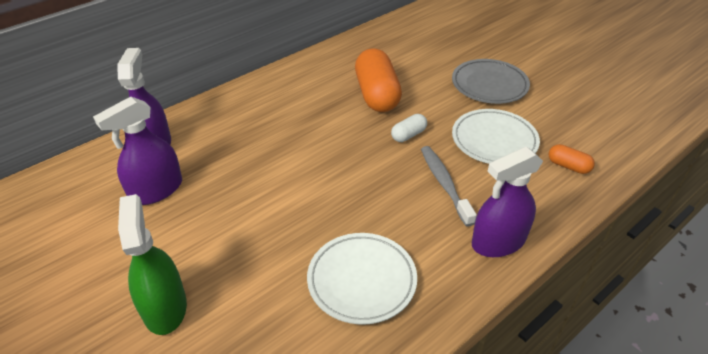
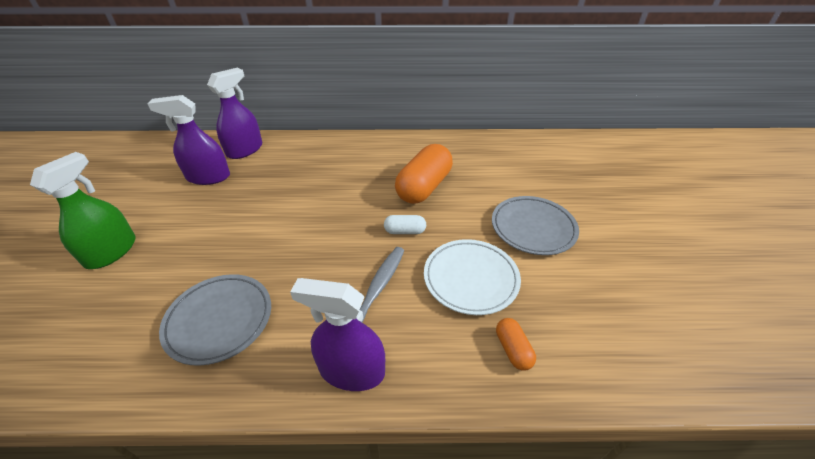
camera: 40 degrees right, 0 degrees up
white plate [307,233,417,325] -> grey plate [159,274,271,366]

